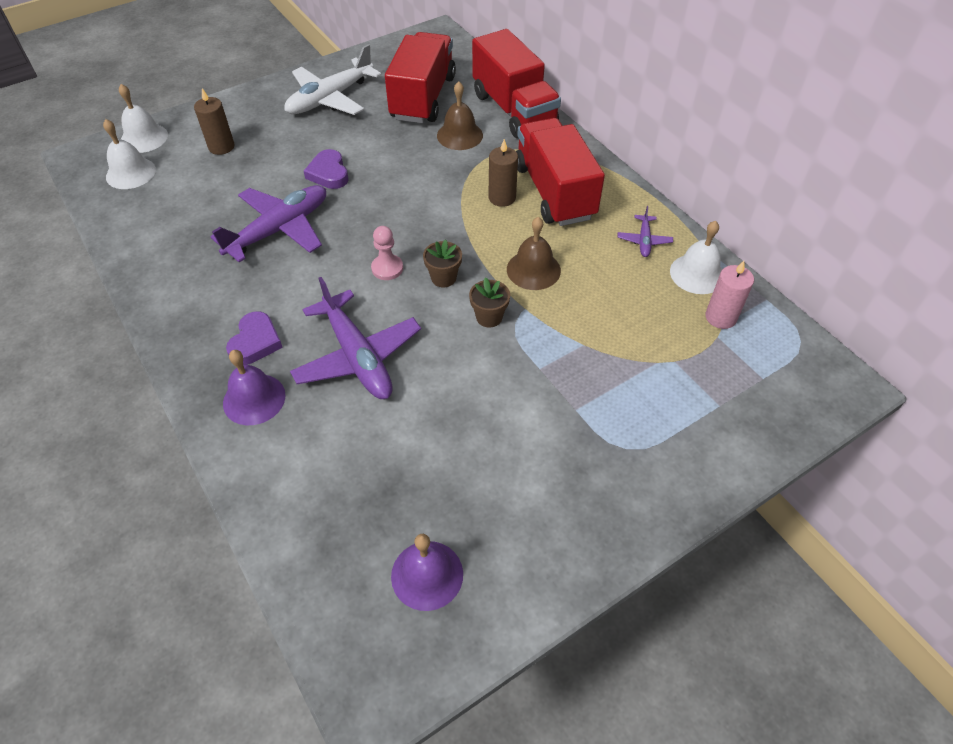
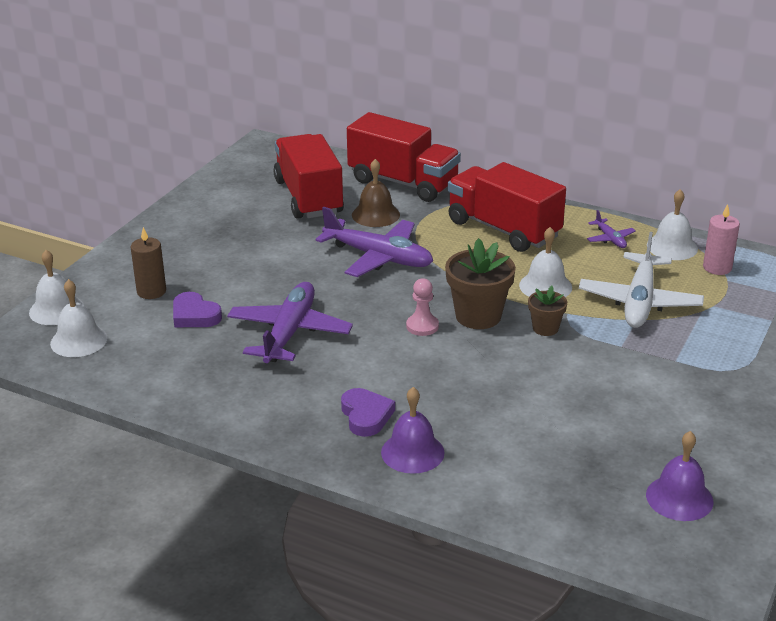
camera: 30 degrees left, 20 degrees down
white plane [284,44,381,115] -> white plane moved to [579,232,704,328]
purple plane [290,277,421,399] -> purple plane moved to [315,207,433,277]
purple heart [304,149,348,189] -> purple heart moved to [173,292,222,327]
brown flower pot [423,240,462,287] -> brown flower pot [445,238,516,329], size x1.79
brown candle [489,139,518,207] -> none
brown bell [507,217,561,290] -> white bell [519,227,572,297]

